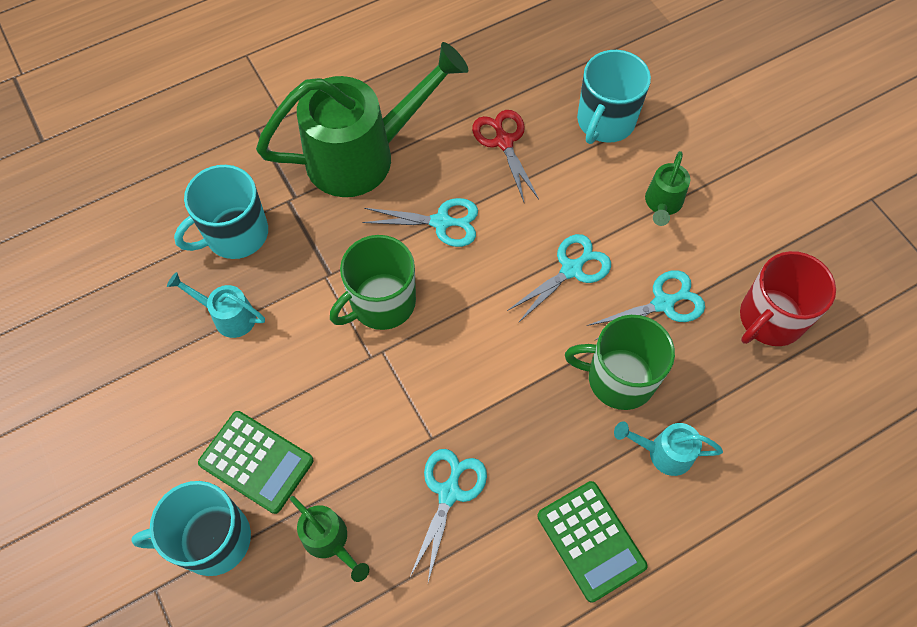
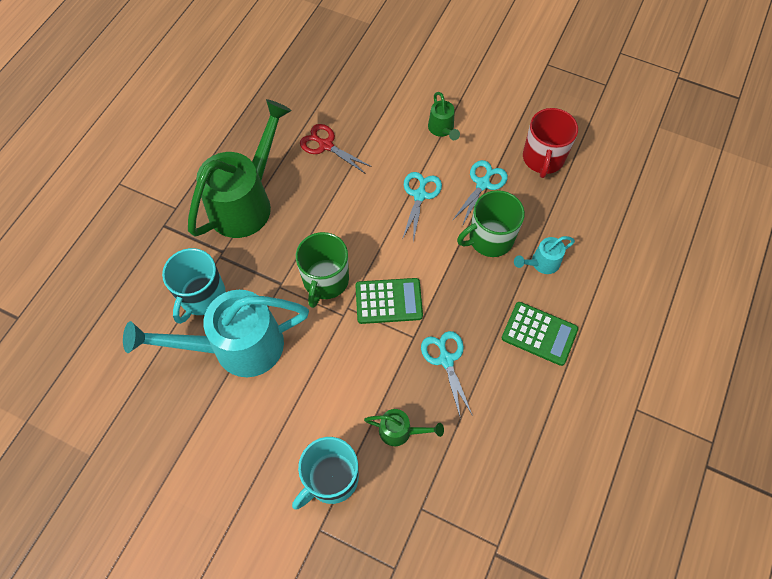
camera: 35 degrees left, 0 degrees up
turquoise watering can [167,272,265,338] -> turquoise watering can [123,290,309,377], size x2.27
green calculator [198,411,313,514] -> green calculator moved to [355,278,423,324]
turquoise scissors [362,198,478,247] -> none
turquoise mug [577,50,651,144] -> none

